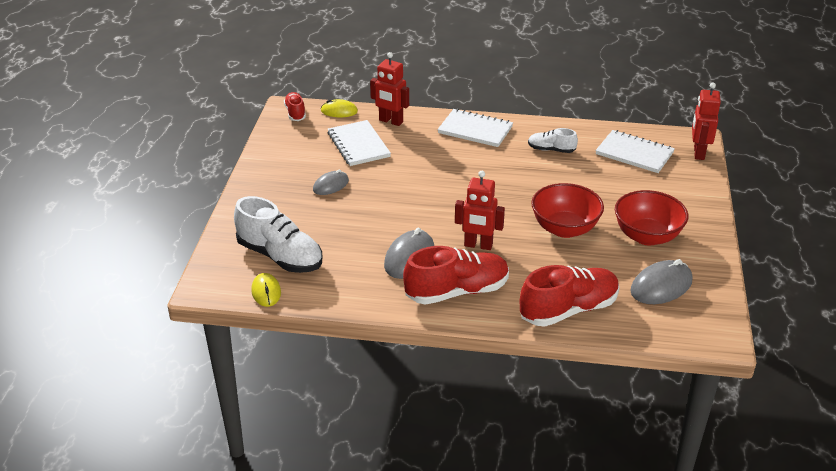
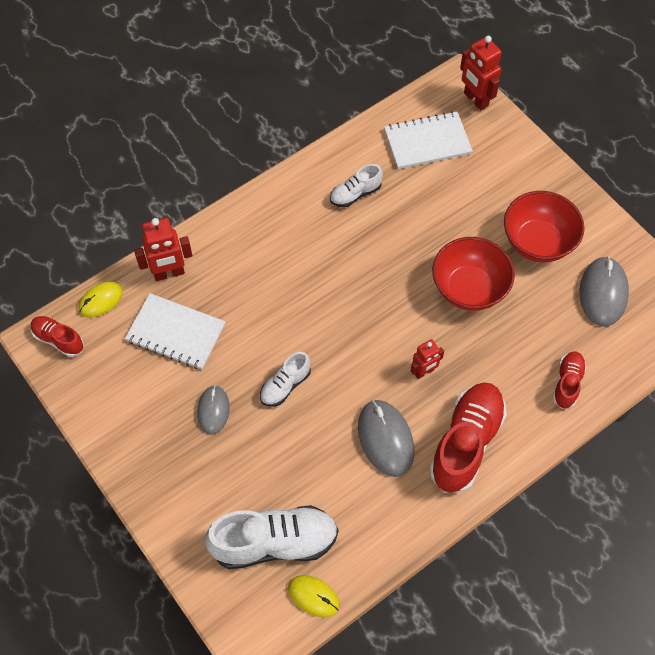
camera: 45 degrees left, 25 degrees up
white notebook [437,109,513,147] -> none
red robot [455,171,505,250] -> red robot [411,339,444,379], size x0.63
red shoe [520,265,619,327] -> red shoe [553,351,587,409], size x0.53
none -> white shoe [260,352,311,406]

